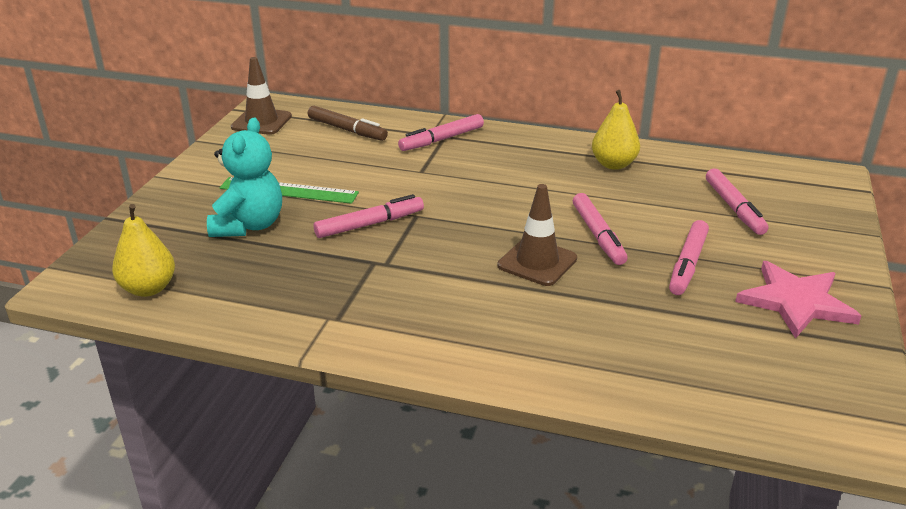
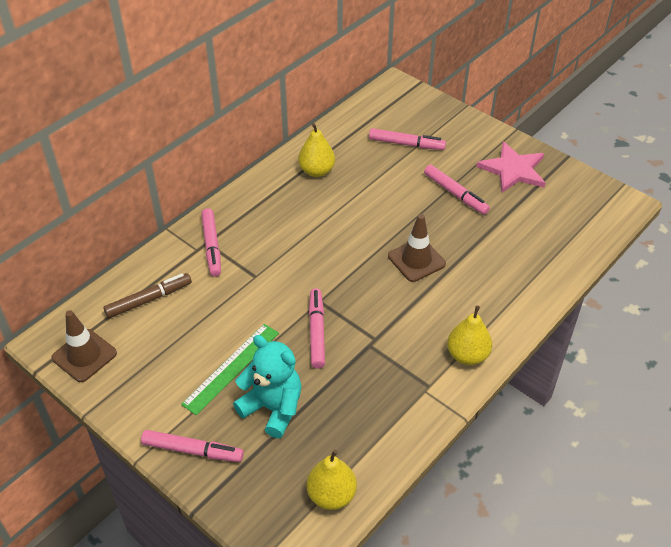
camera: 65 degrees left, 15 degrees up
pink marker [573,193,628,265] -> pink marker moved to [141,430,244,462]
none -> yellow pear [447,306,492,365]

